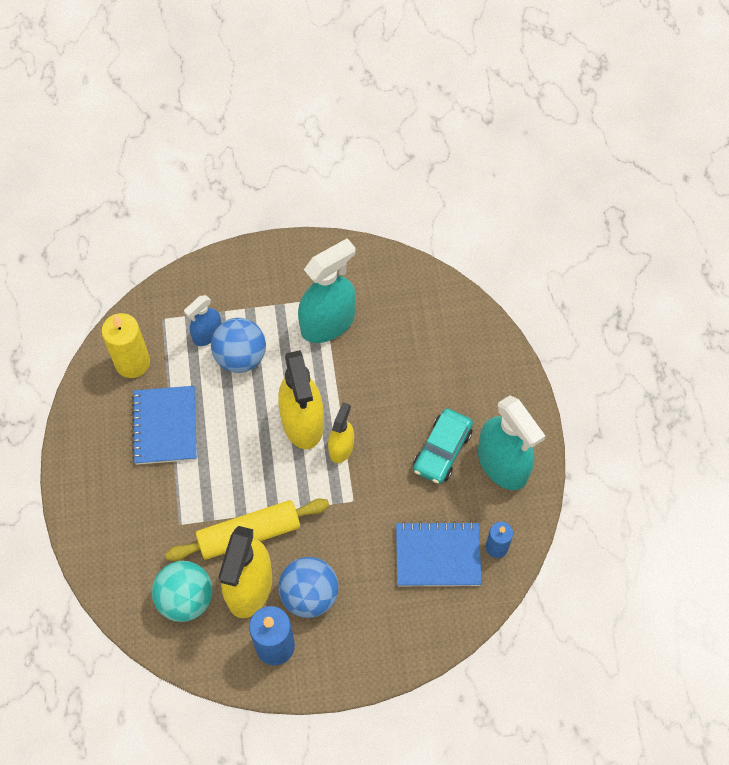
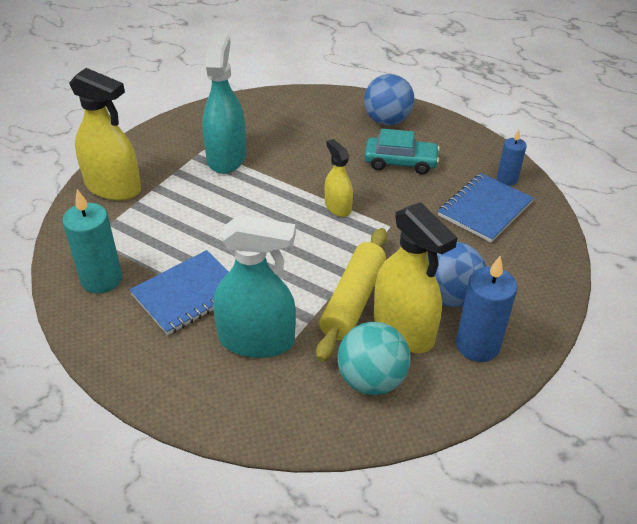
camera: 50 degrees left, 20 degrees down
yellow candle [102,313,150,378] -> turquoise candle [62,189,122,294]
blue notebook [132,386,197,465] -> blue notebook turned 75 degrees counterclockwise [130,250,229,335]
blue spray bottle [184,295,221,346] -> none
blue ball [211,318,266,373] -> blue ball moved to [364,74,415,125]
yellow spray bottle [278,350,324,449] -> yellow spray bottle moved to [69,68,141,201]
turquoise car [413,408,473,484] -> turquoise car turned 60 degrees counterclockwise [364,129,440,174]
turquoise spray bottle [478,395,545,490] -> turquoise spray bottle moved to [213,214,296,358]

